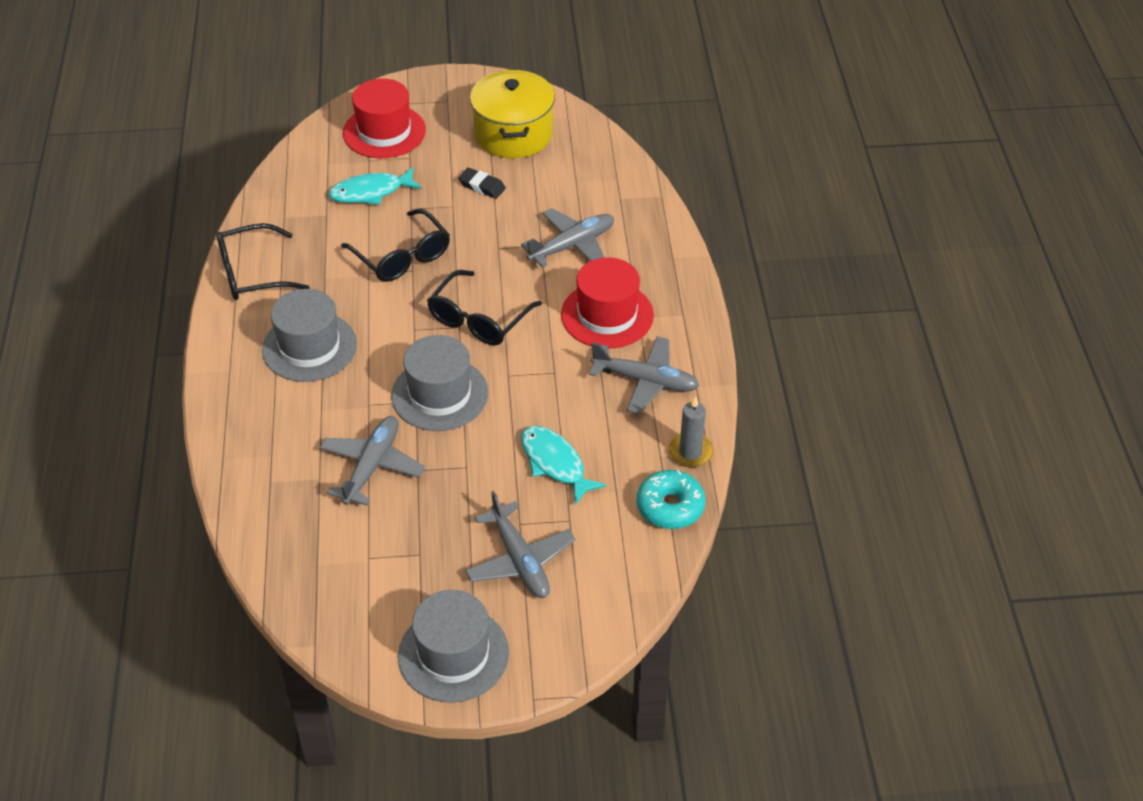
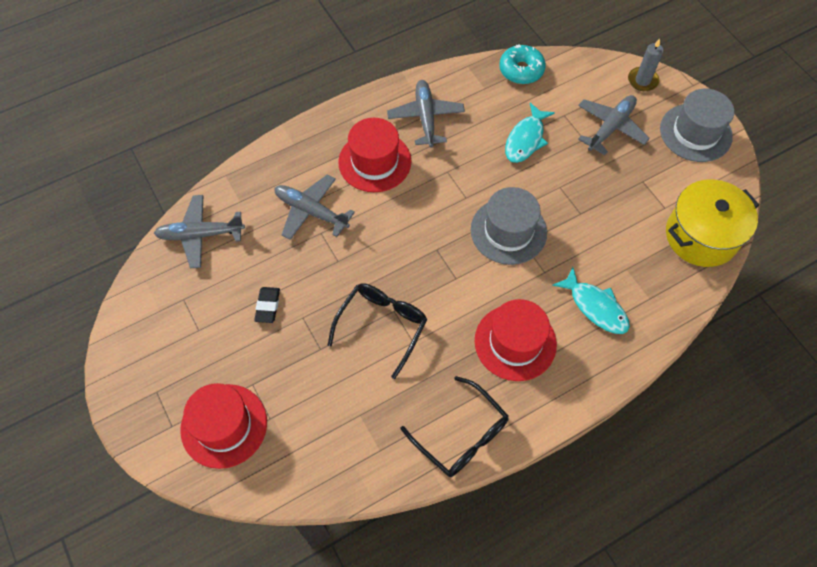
camera: 115 degrees left, 15 degrees up
grey hat [262,289,357,382] -> red hat [474,299,557,381]
grey plane [319,416,425,506] -> grey plane moved to [154,195,245,268]
turquoise fish [328,167,422,205] -> turquoise fish moved to [552,267,630,334]
black glasses [427,270,542,345] -> none
yellow pot [470,70,555,158] -> yellow pot moved to [666,179,759,267]
grey candle [668,396,713,467] -> grey candle moved to [628,39,664,91]

